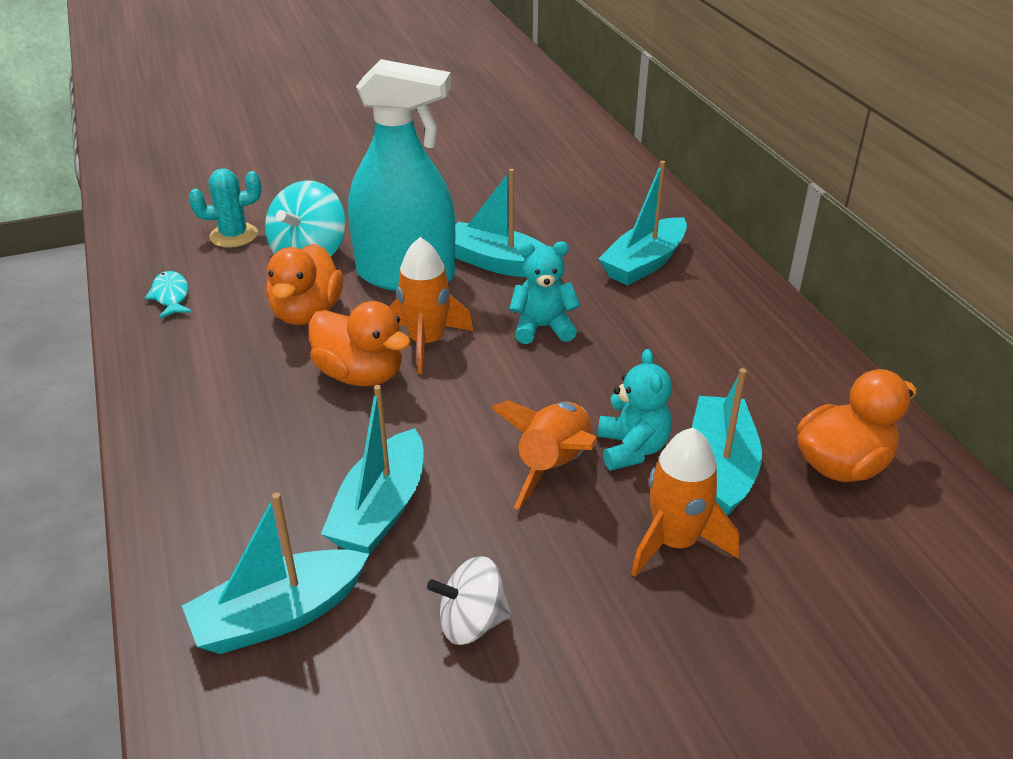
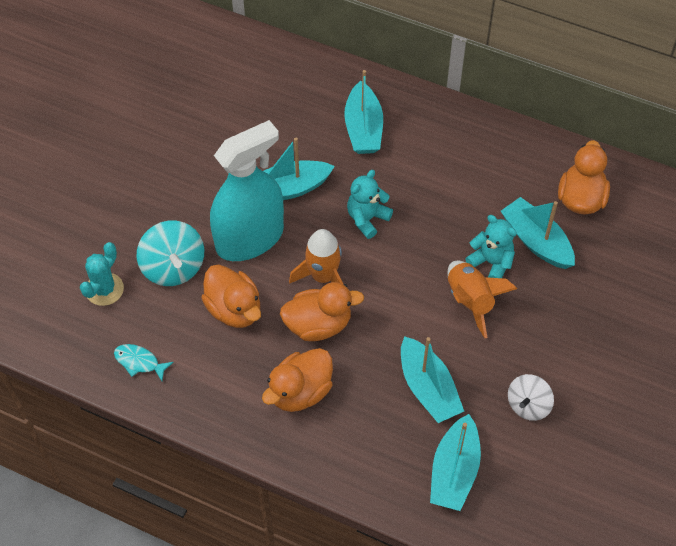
camera: 45 degrees left, 20 degrees up
orange rocket [631,428,739,577] -> none
none -> orange duck [262,348,333,412]

